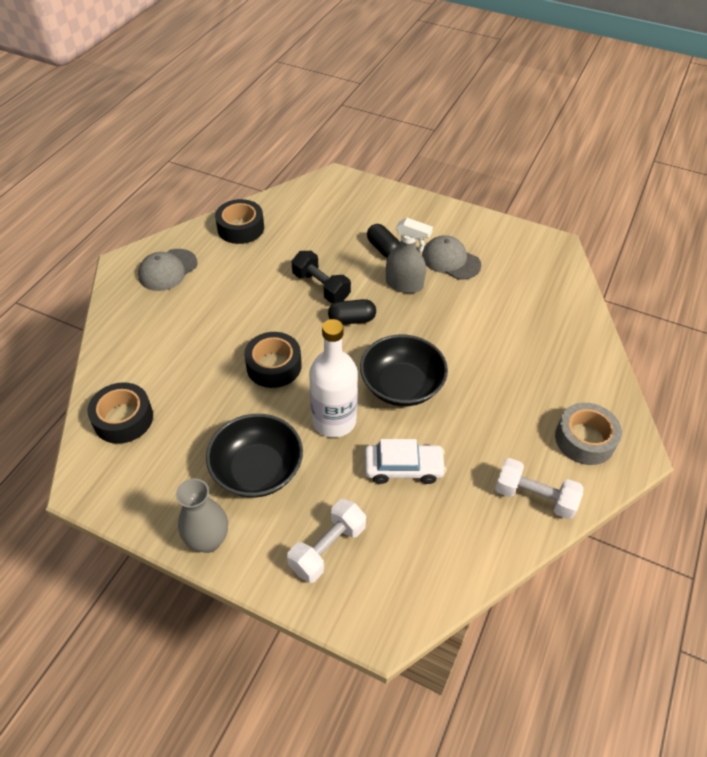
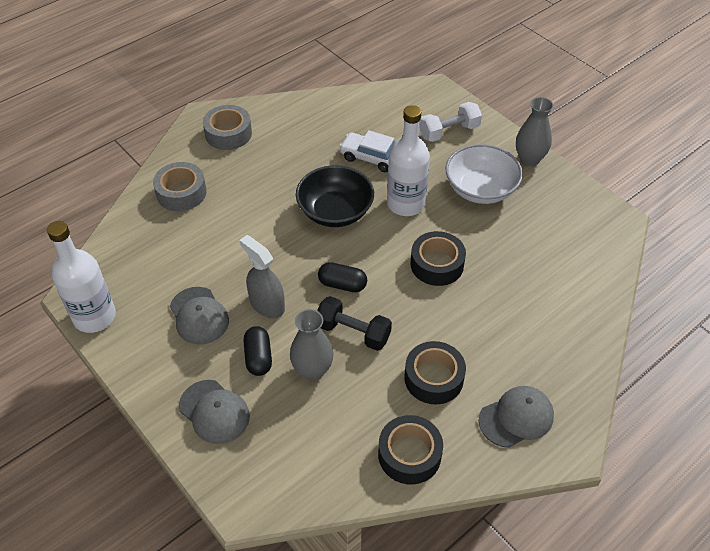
camera: 155 degrees left, 0 degrees up
black tape [87,382,153,444] -> black tape moved to [404,341,466,405]
black bowl [206,414,303,498] -> white bowl [446,144,523,204]
black dumbbell [291,251,351,303] -> black dumbbell turned 45 degrees counterclockwise [317,296,392,351]
white dumbbell [495,458,584,519] -> none
none -> white bottle [47,221,116,333]
none -> grey tape [153,162,207,211]
none -> grey cap [179,380,250,444]
none -> grey vase [290,309,333,381]

